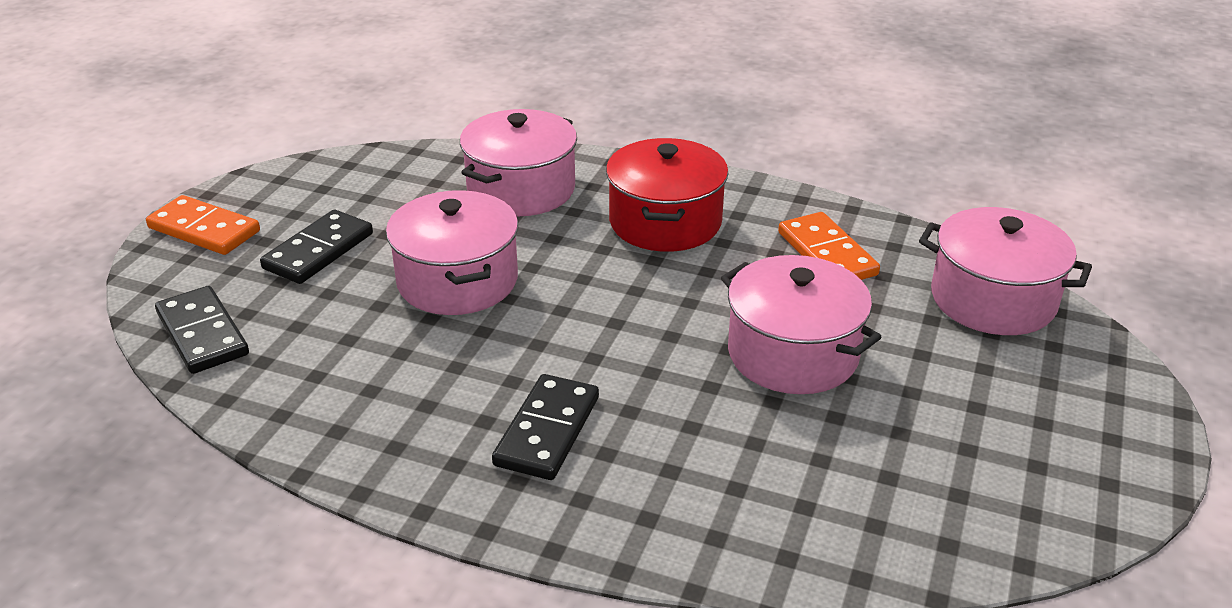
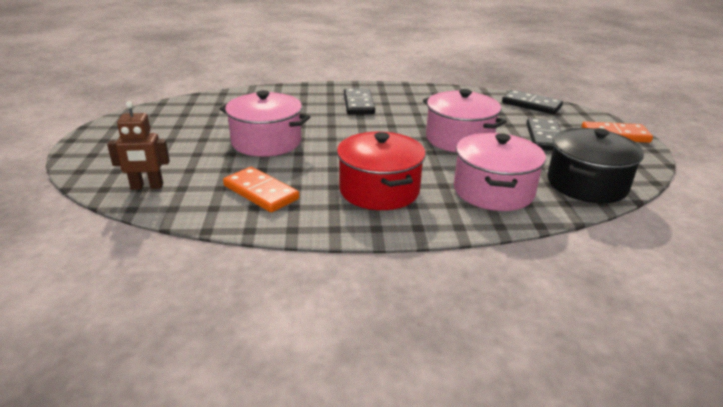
camera: 155 degrees right, 5 degrees down
pink pot [919,207,1092,335] -> brown robot [107,101,170,190]
none -> black pot [548,128,644,203]

